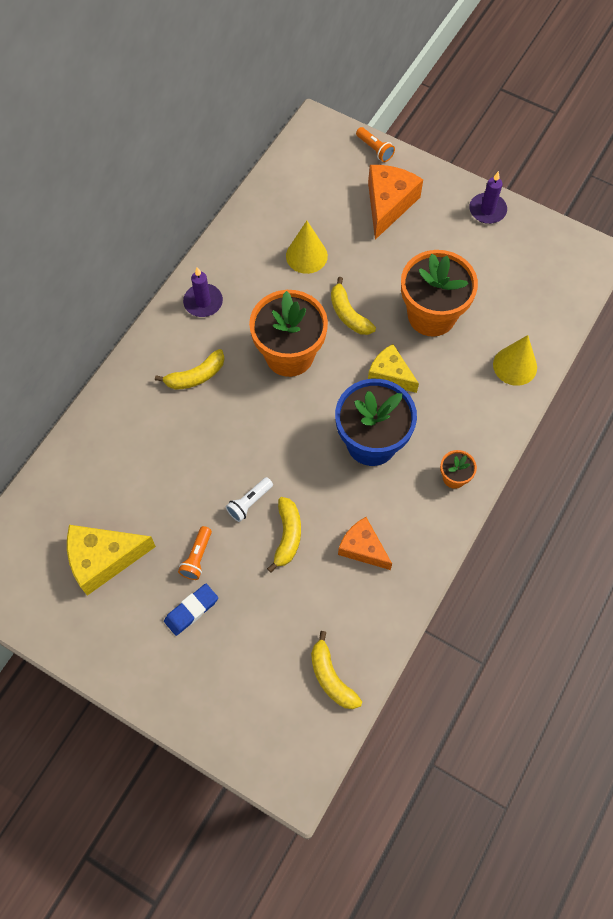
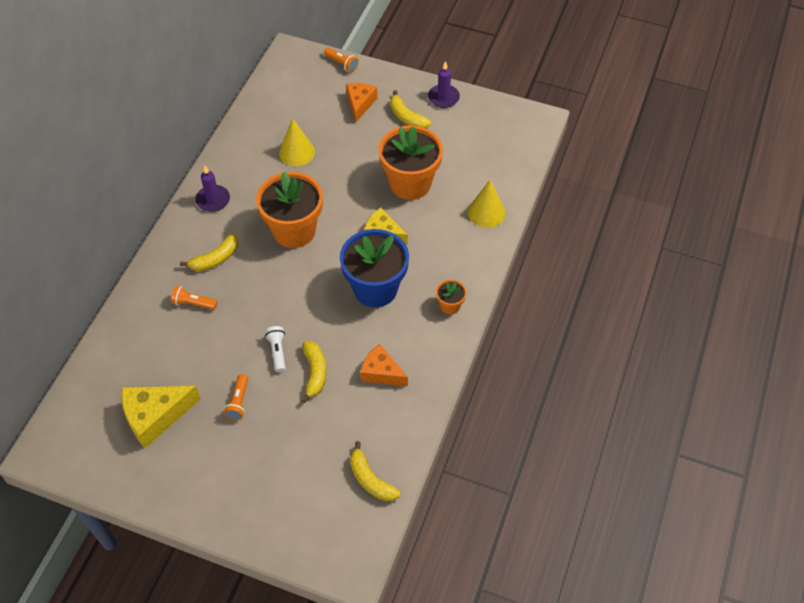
camera: 10 degrees left, 10 degrees down
blue eraser [164,584,218,636] -> none
white flashlight [226,477,273,522] -> white flashlight turned 135 degrees clockwise [265,326,286,372]
yellow banana [331,277,376,335] -> yellow banana moved to [390,90,431,128]
orange cheese [368,165,423,240] -> orange cheese [346,83,377,123], size x0.67
none -> orange flashlight [171,286,217,310]

